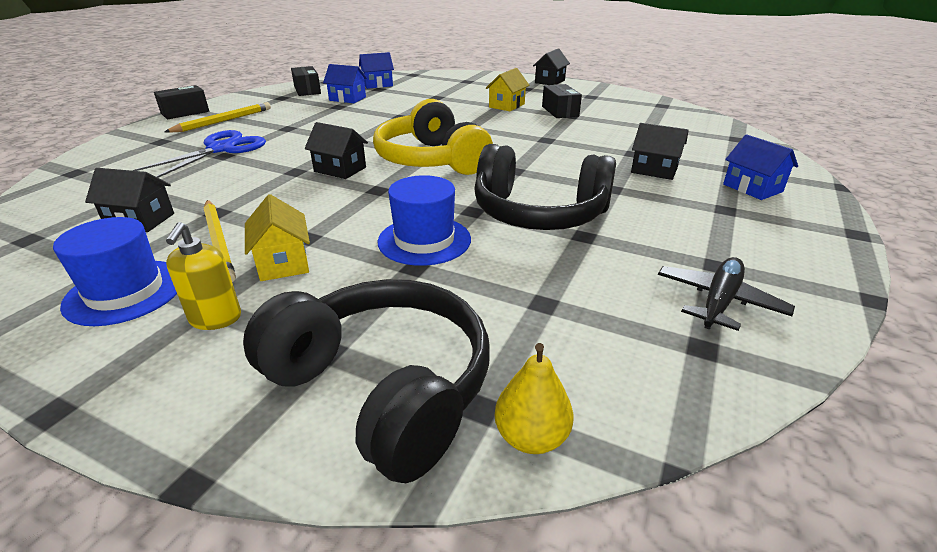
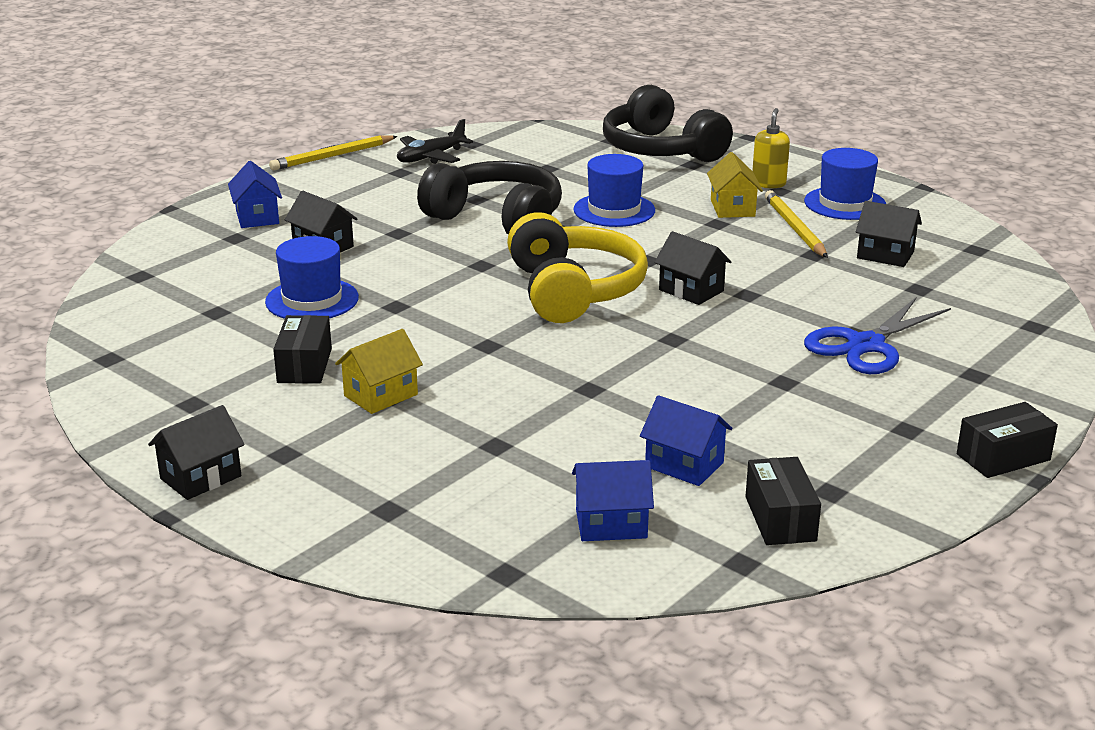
camera: 165 degrees left, 5 degrees down
yellow pencil [164,102,271,133] -> yellow pencil moved to [269,135,398,170]
yellow pear [495,343,573,454] -> none
none -> blue hat [265,236,359,319]

